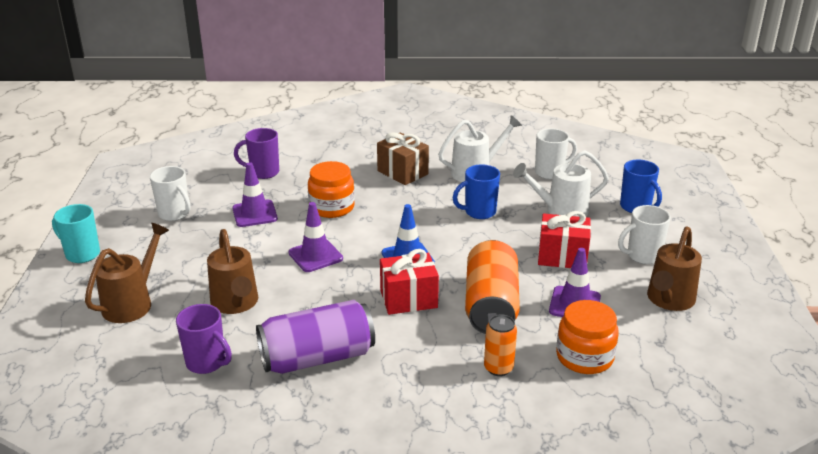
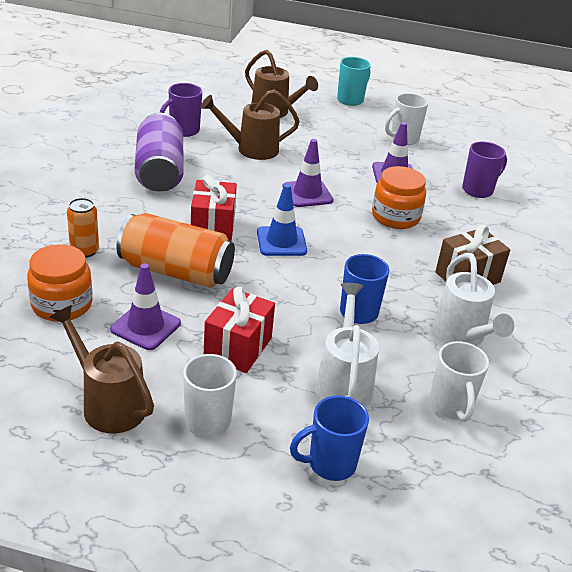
camera: 100 degrees right, 5 degrees up
purple mug [234,128,279,179] -> purple mug turned 45 degrees clockwise [462,141,507,198]

